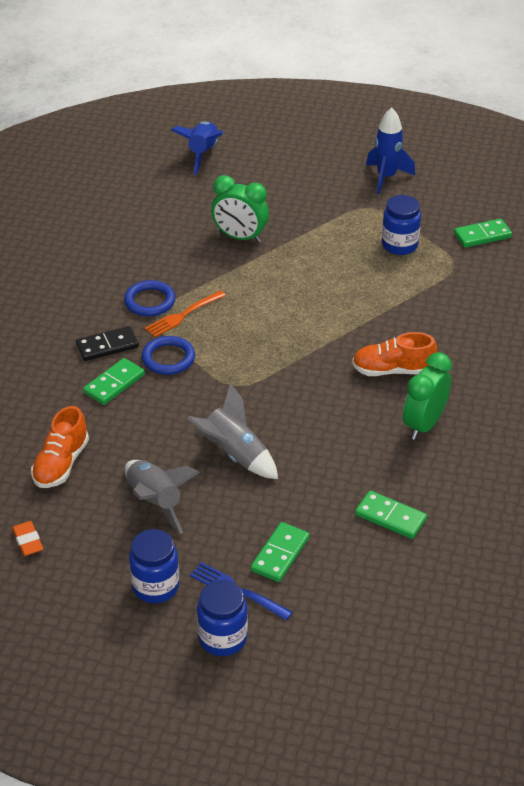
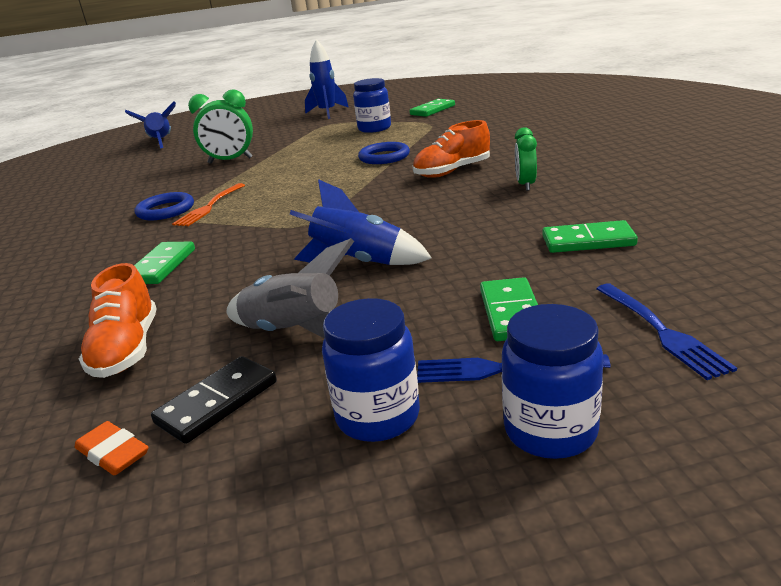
camera: 25 degrees left, 15 degrees down
black domino [76,326,139,361] -> black domino moved to [151,356,277,444]
blue ring [142,336,195,375] -> blue ring moved to [358,142,410,164]
grey rocket [187,384,278,479] -> blue rocket [290,179,432,265]
green clock [403,352,452,440] -> green clock [515,127,537,191], size x0.62
none -> blue fork [596,284,737,380]

